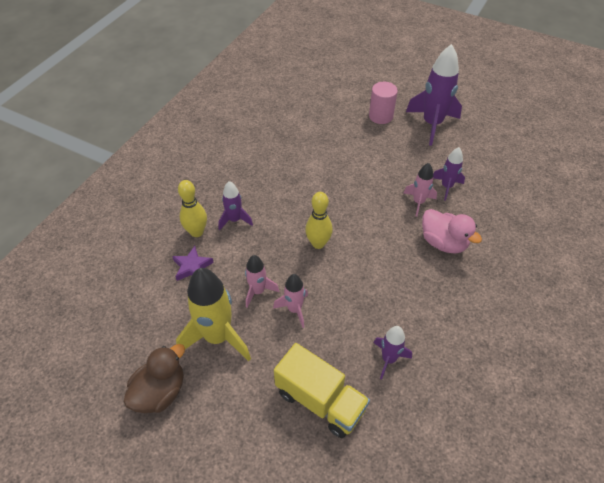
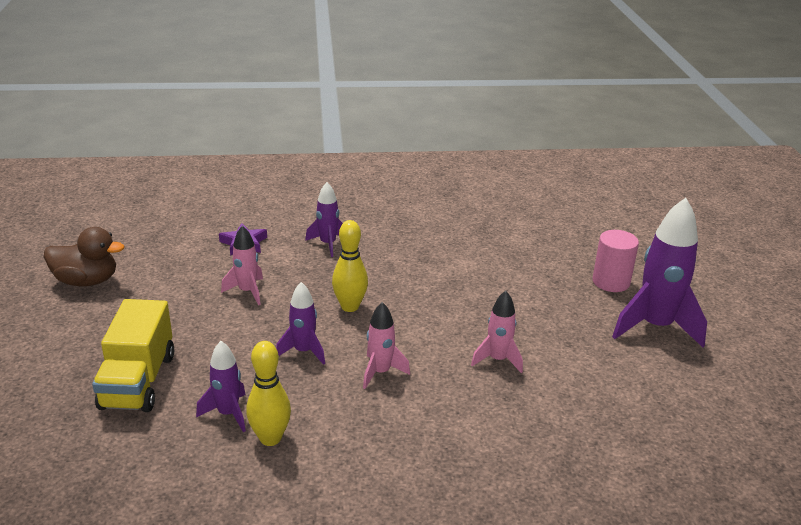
camera: 55 degrees right, 20 degrees down
yellow rocket [176,268,251,361] -> none
yellow bowling pin [178,180,207,237] -> yellow bowling pin moved to [246,341,291,446]
pink rocket [273,274,308,328] -> pink rocket moved to [363,302,410,389]
pink duck [422,209,482,253] -> none
purple rocket [433,147,465,201] -> purple rocket moved to [276,282,325,365]

